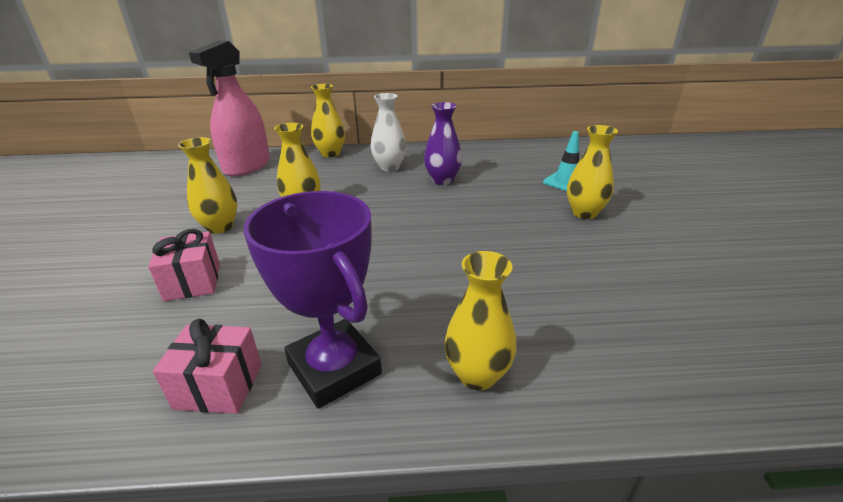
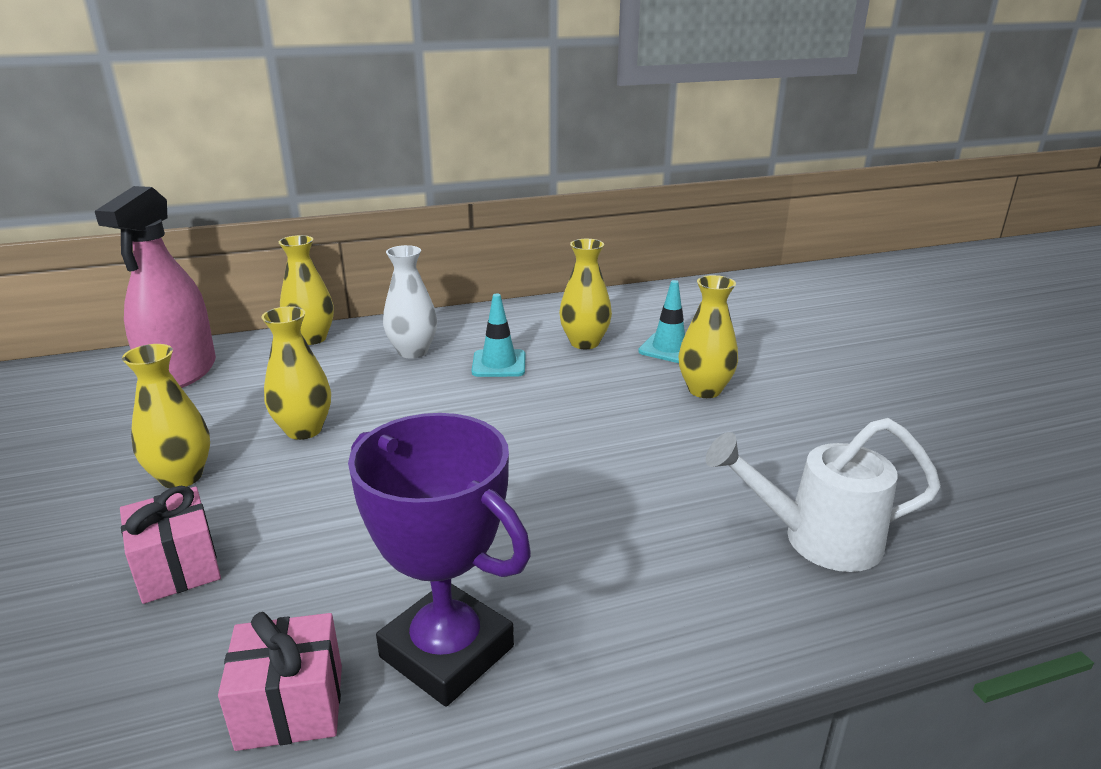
camera: 15 degrees left, 5 degrees down
purple vase [424,102,462,185] -> turquoise traffic cone [472,293,525,377]
yellow vase [444,251,517,390] -> yellow vase moved to [559,239,612,349]
none -> white watering can [706,418,941,572]

